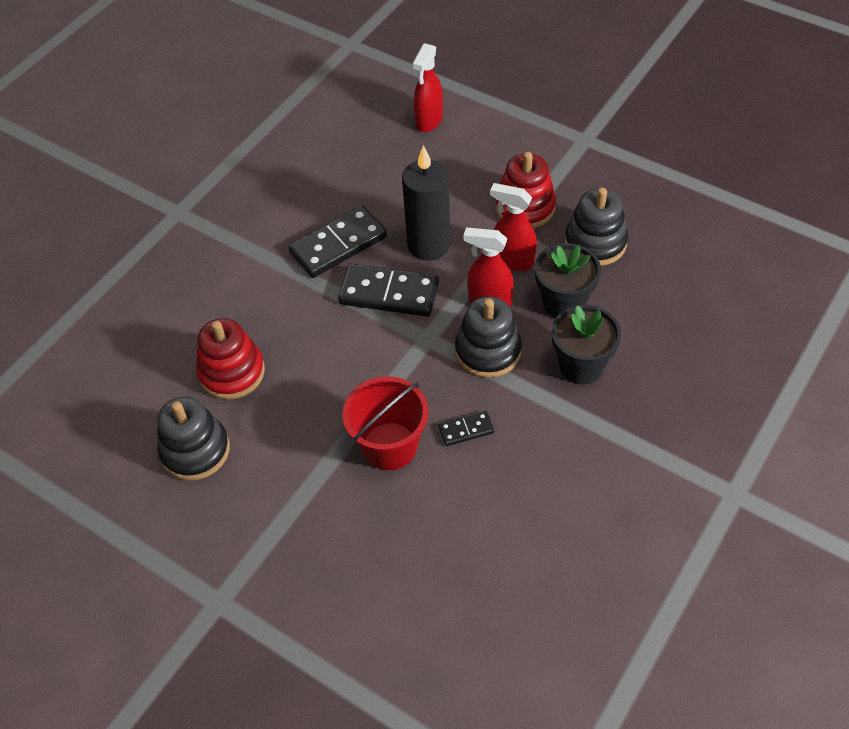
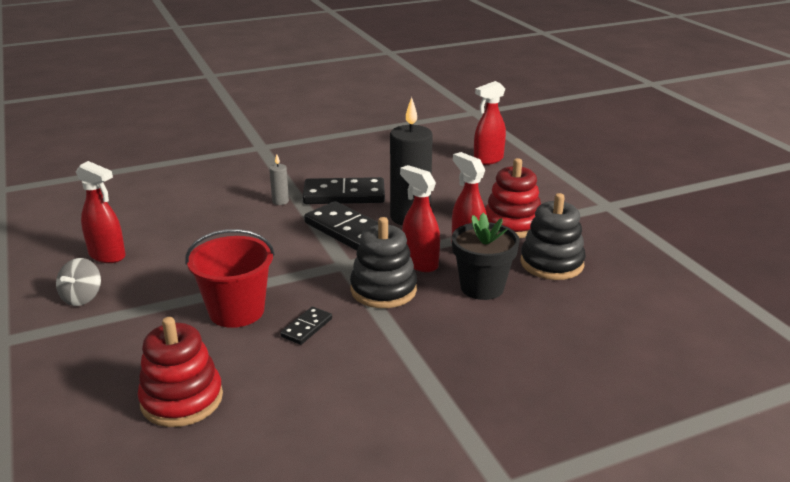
camera: 30 degrees right, 25 degrees down
black stacking toy [157,397,230,481] -> red spray bottle [76,161,125,263]
red stacking toy [196,318,265,400] -> red stacking toy moved to [138,317,223,427]
black domino [438,411,494,446] -> black domino turned 75 degrees counterclockwise [280,307,332,345]
black flower pot [552,305,621,384] -> none
none -> grey spinning top [56,258,101,306]
none -> grey candle [269,154,289,205]

